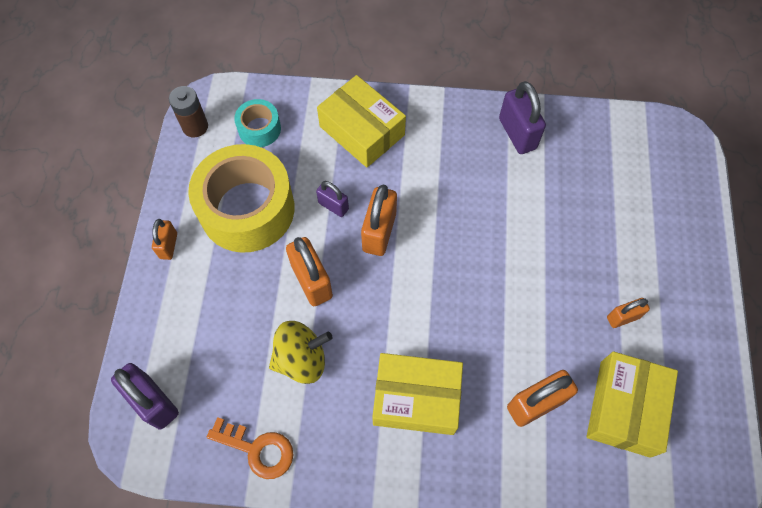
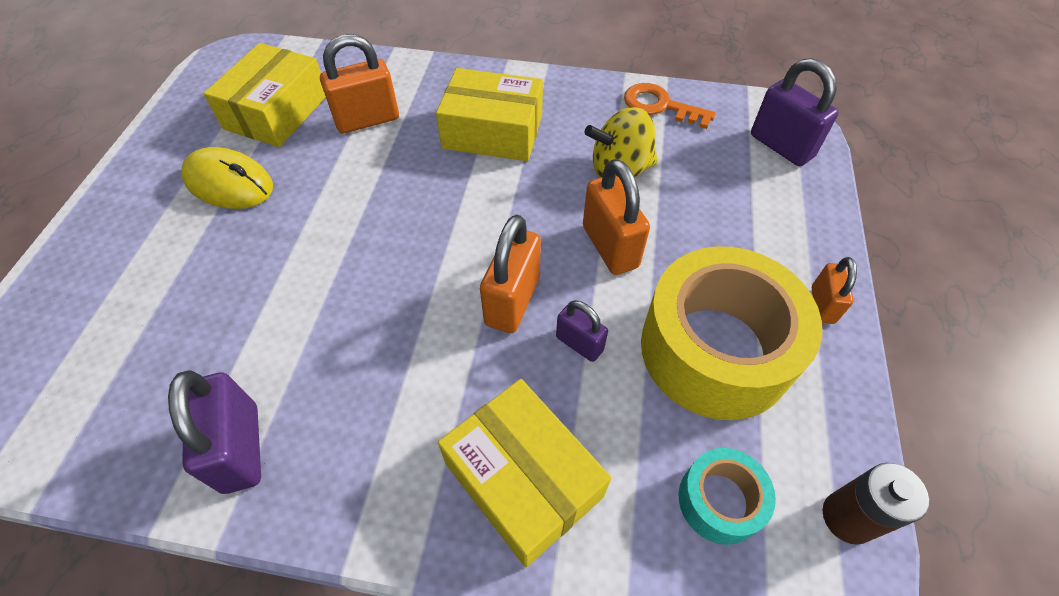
camera: 175 degrees left, 10 degrees down
orange padlock [607,298,650,328] -> yellow mouse [181,147,273,209]

